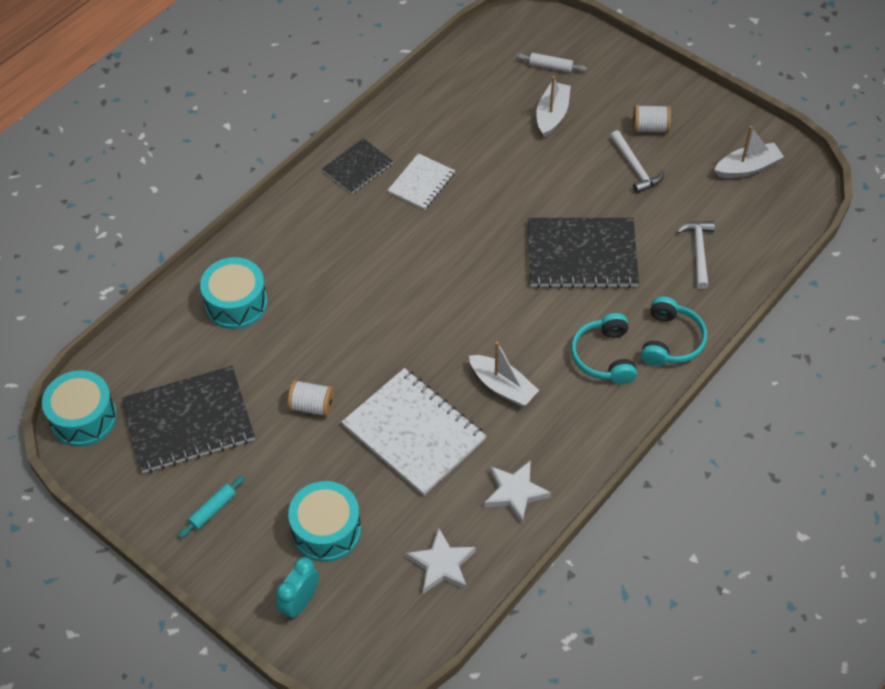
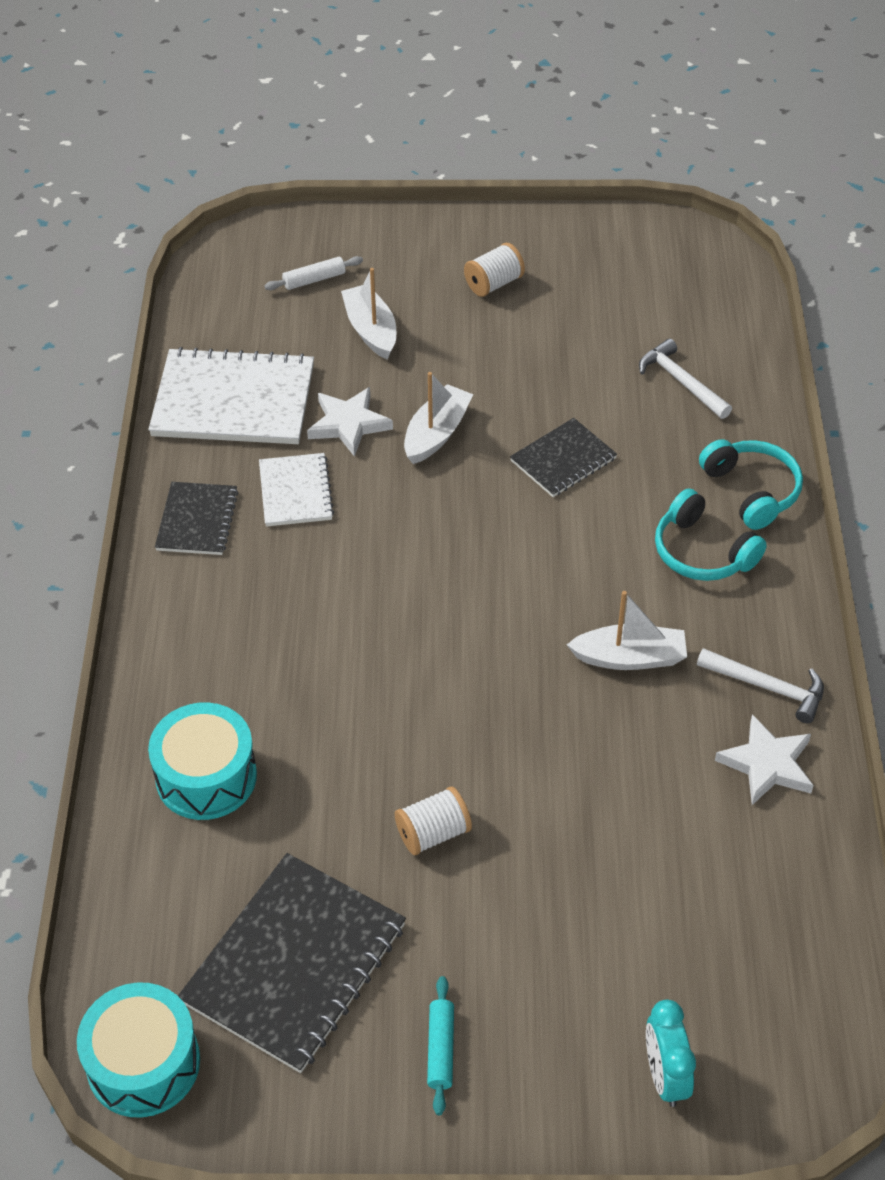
camera: 40 degrees left, 5 degrees down
turquoise drum [288,481,361,562] -> none
white notebook [342,368,486,496] -> white notebook moved to [148,347,314,444]
white star [406,528,476,594] -> white star moved to [307,387,393,457]
black notebook [528,218,639,288] -> black notebook [510,418,617,497], size x0.56
white hammer [610,130,664,194] -> white hammer moved to [697,648,824,723]
white boat [715,126,784,178] -> white boat moved to [404,372,474,464]

